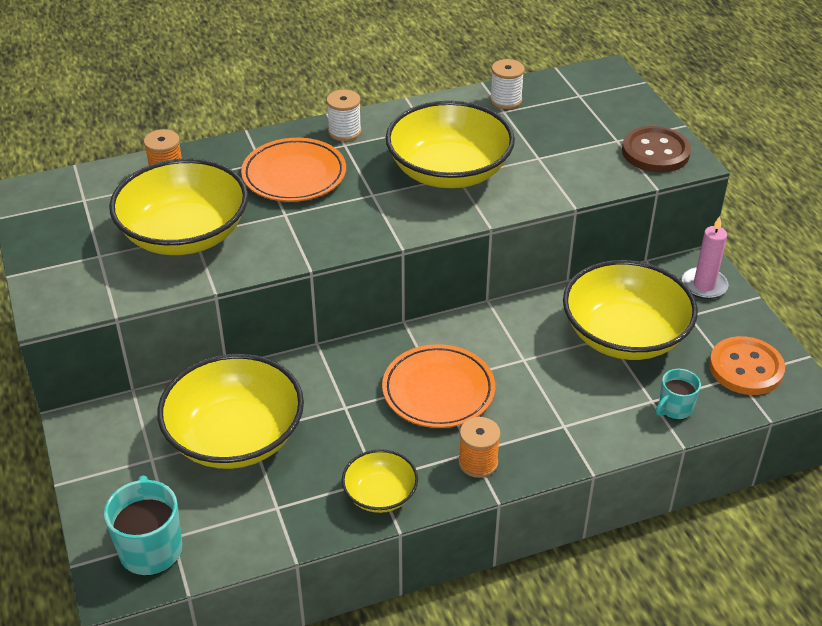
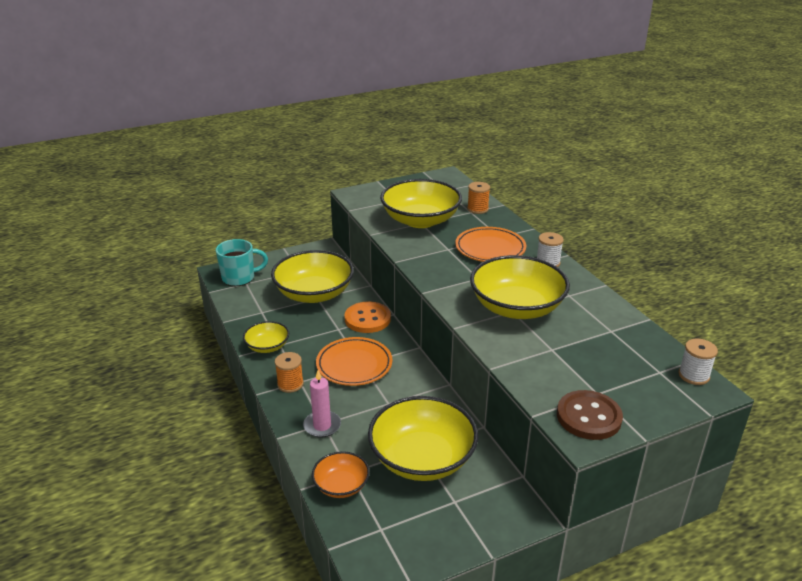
camera: 85 degrees right, 10 degrees down
white spool [490,59,525,109] -> white spool moved to [679,339,718,385]
turquoise mug [656,369,701,420] -> orange bowl [312,451,370,498]
pink candle [682,216,728,299] -> pink candle moved to [303,370,341,438]
orange button [709,336,785,395] -> orange button moved to [345,301,391,333]

